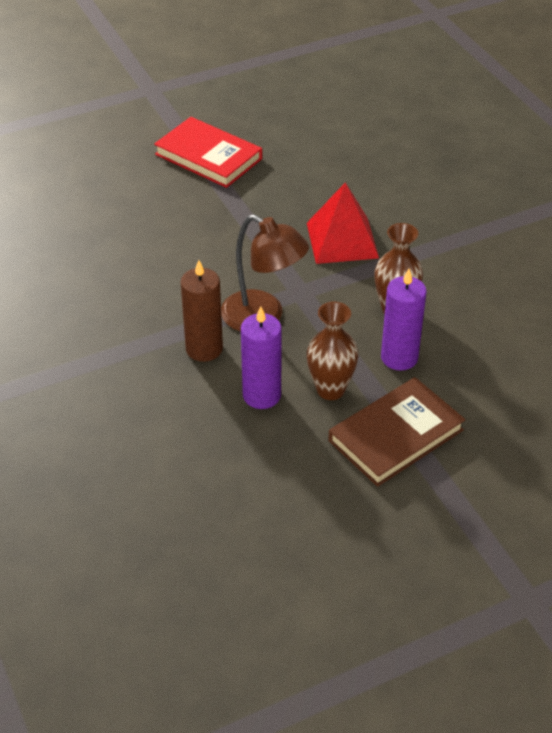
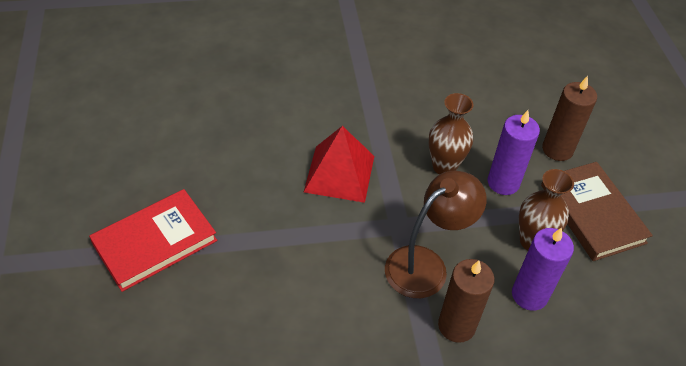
camera: 75 degrees left, 5 degrees up
none -> brown candle [542,76,597,161]

